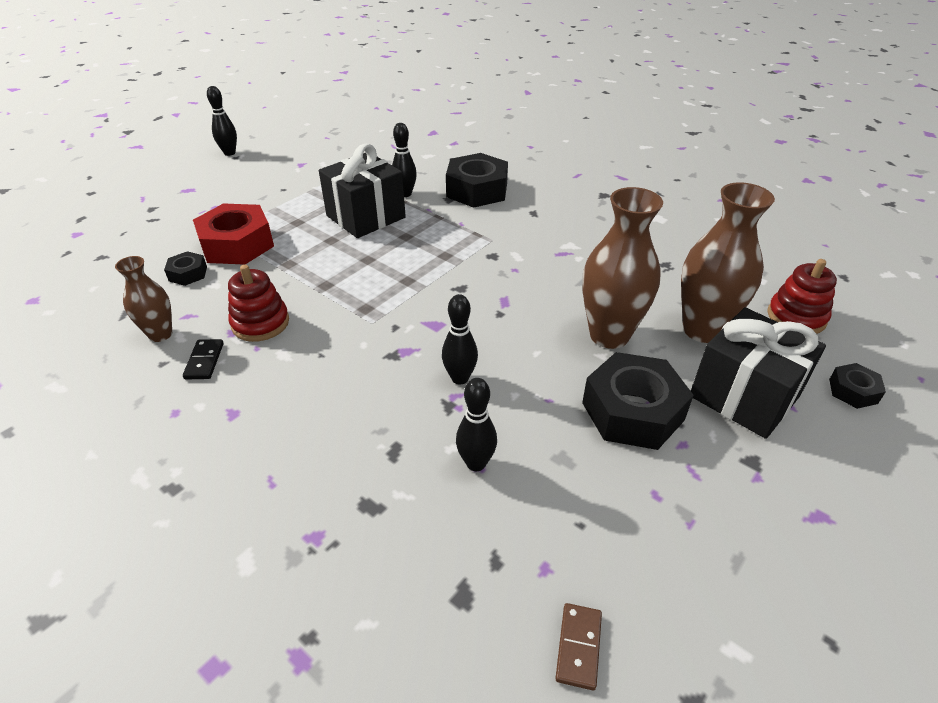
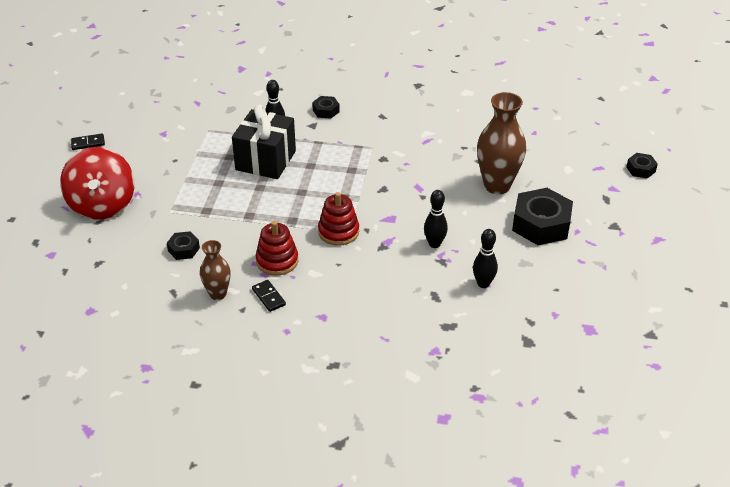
camera: 30 degrees left, 0 degrees up
red nut [193,203,274,265] -> none
black bowling pin [207,86,237,156] -> black domino [71,134,105,150]
black nut [446,153,508,208] -> black nut [312,96,340,119], size x0.49
brown domino [555,603,602,690] -> none
brown vase [681,182,775,343] -> none
black gift [691,307,826,439] -> none
red stacking toy [767,259,837,334] -> red stacking toy moved to [318,192,359,246]
none -> red spinning top [60,147,135,219]

